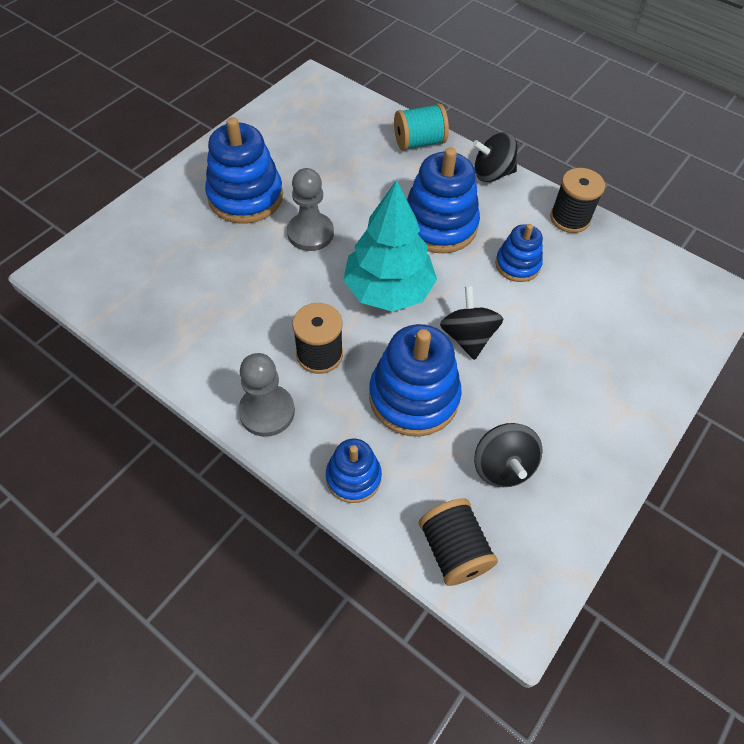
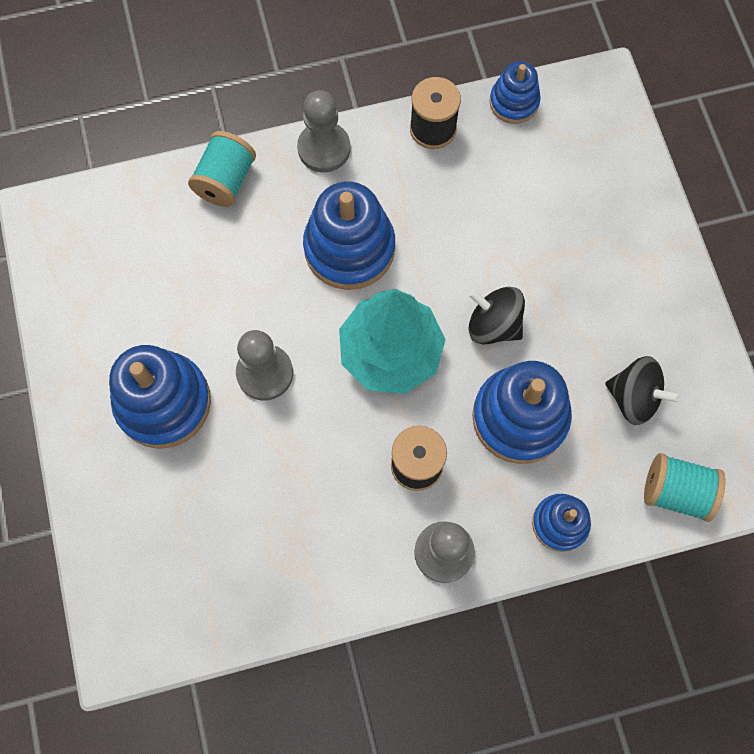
camera: 50 degrees left, 15 degrees up
black spool [419,498,498,586] -> turquoise spool [644,453,725,522]
black spinning top [473,132,517,182] -> grey pawn [297,90,350,172]
blue stacking toy [495,224,543,282] -> blue stacking toy moved to [490,61,541,124]

